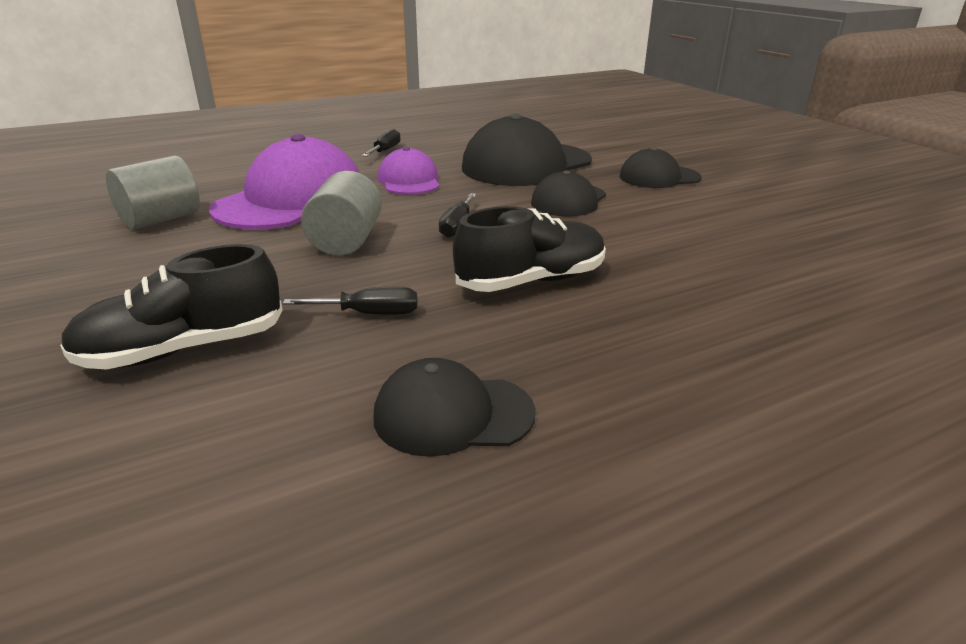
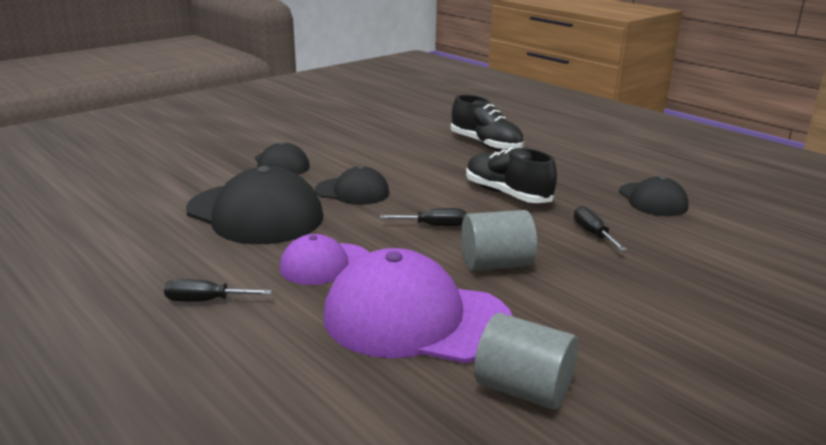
camera: 105 degrees left, 5 degrees down
black shoe [60,244,283,370] -> black shoe moved to [451,95,524,151]

